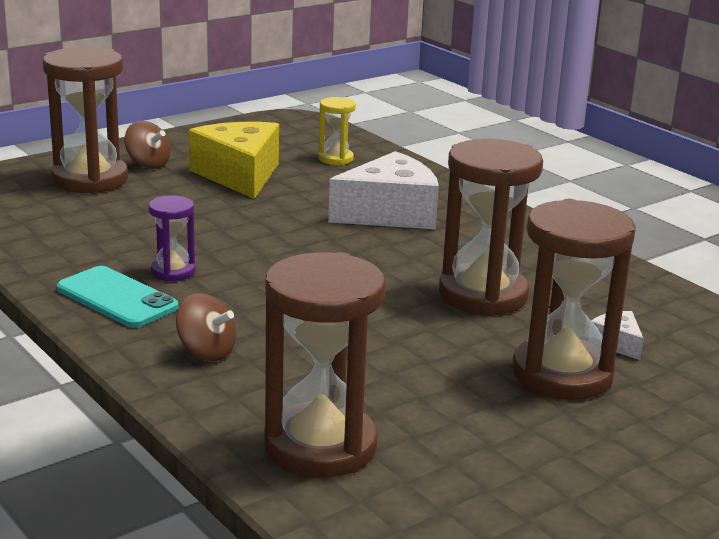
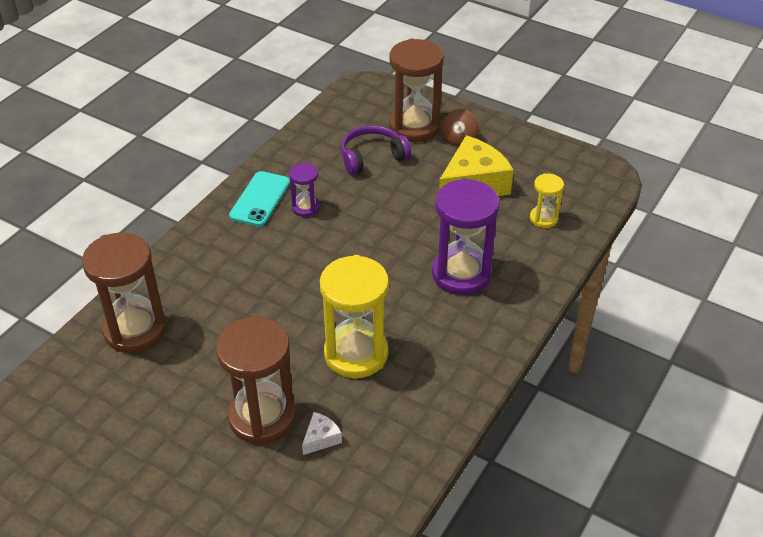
camera: 70 degrees right, 20 degrees up
brown spinning top [176,293,236,361] -> none
white cheese [328,151,439,229] -> purple hourglass [432,178,499,295]
brown hourglass [439,139,543,316] -> yellow hourglass [320,255,389,378]
none -> purple headphones [341,125,411,175]

